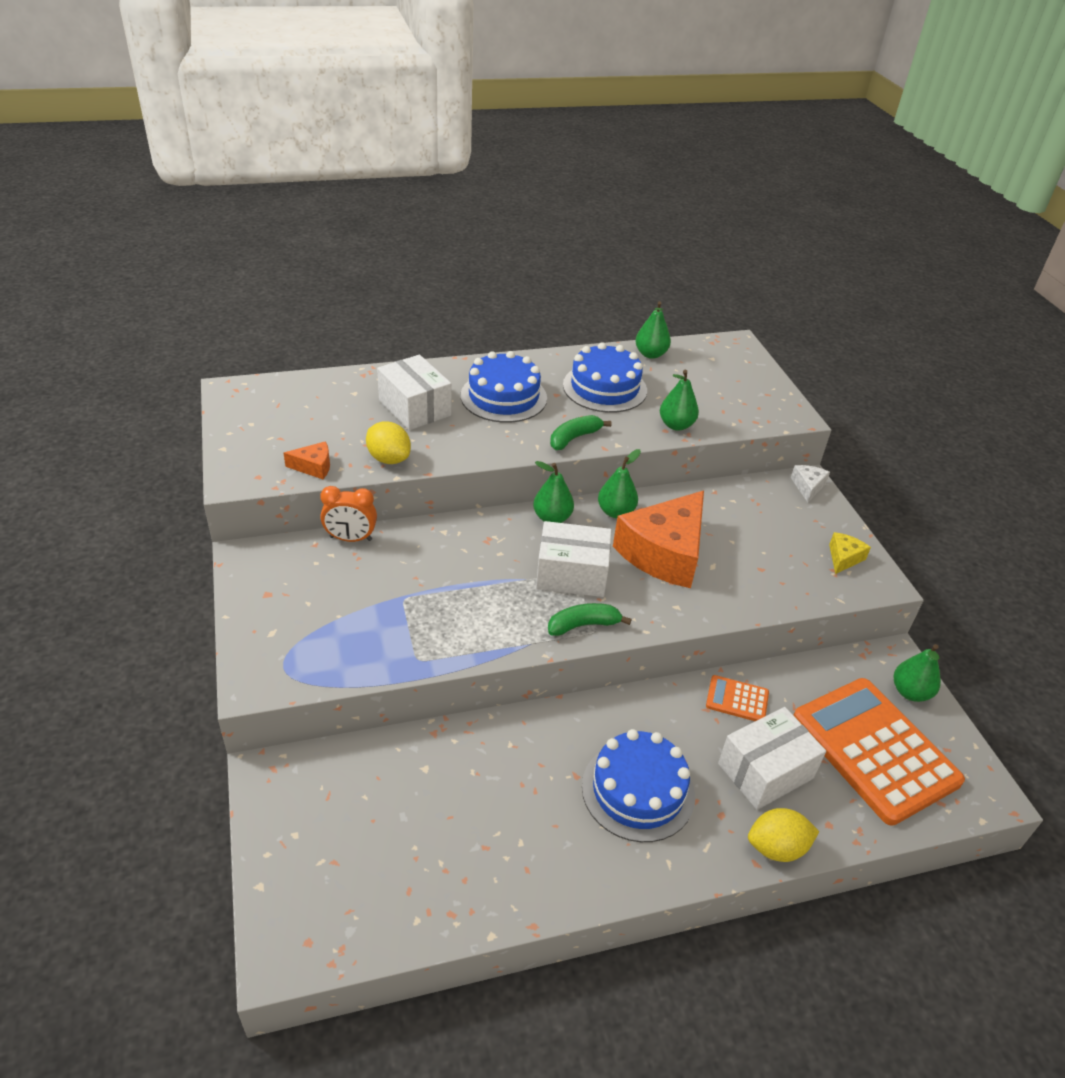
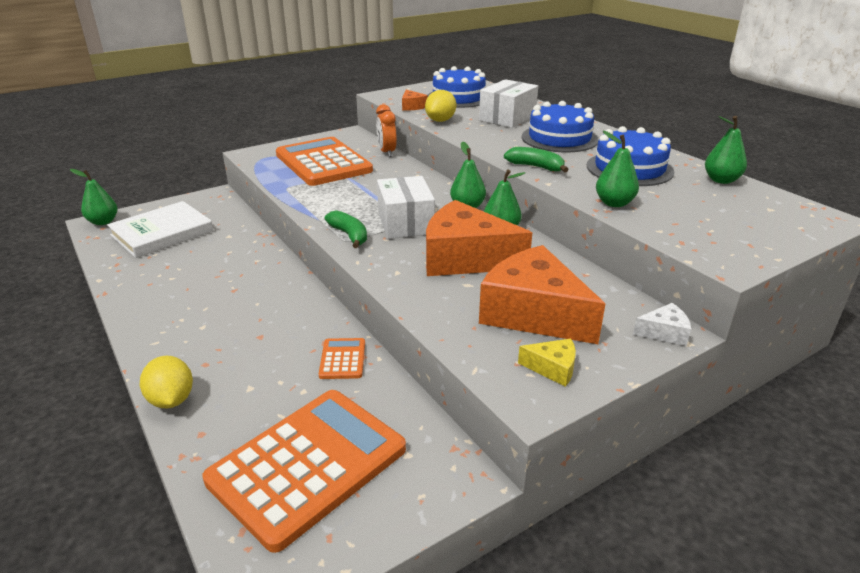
camera: 75 degrees right, 10 degrees down
blue cake [582,729,695,842] -> blue cake moved to [428,66,486,108]
white box [718,707,826,810] -> none
green pear [894,644,941,702] -> green pear moved to [70,169,118,225]
none -> white book [107,201,213,258]
none -> orange calculator [276,137,373,186]
none -> orange cheese [479,245,605,344]

